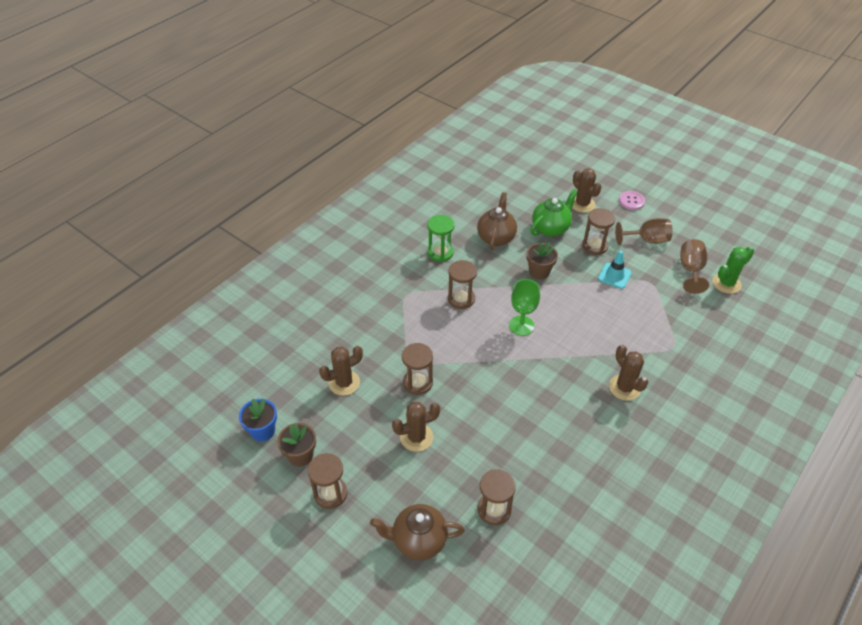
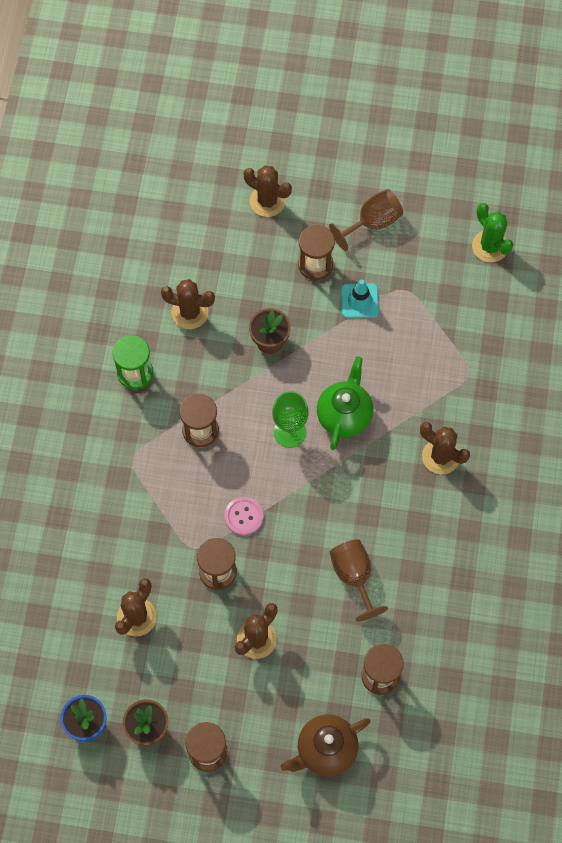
camera: 30 degrees left, 20 degrees up
brown teapot [477,192,517,250] -> brown cactus [161,279,215,329]
green teapot [530,189,578,237] -> green teapot moved to [317,356,373,450]
pink button [619,191,645,210] -> pink button moved to [224,497,263,535]
brown goblet [680,239,709,294] -> brown goblet moved to [330,539,388,622]
green cactus [713,246,754,294] -> green cactus turned 60 degrees counterclockwise [472,203,514,263]

